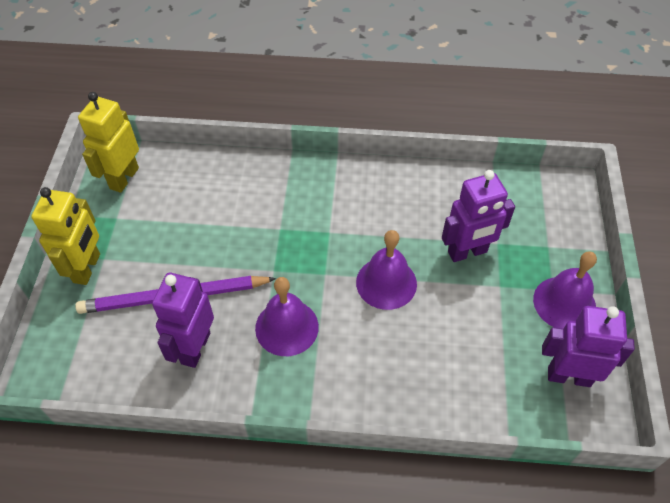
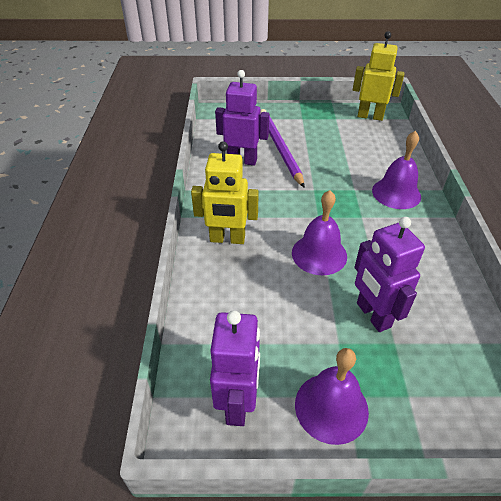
camera: 85 degrees right, 10 degrees down
yellow robot [31,187,100,285] -> yellow robot moved to [191,141,259,244]
purple bell [255,277,319,356] -> purple bell moved to [372,131,421,209]

